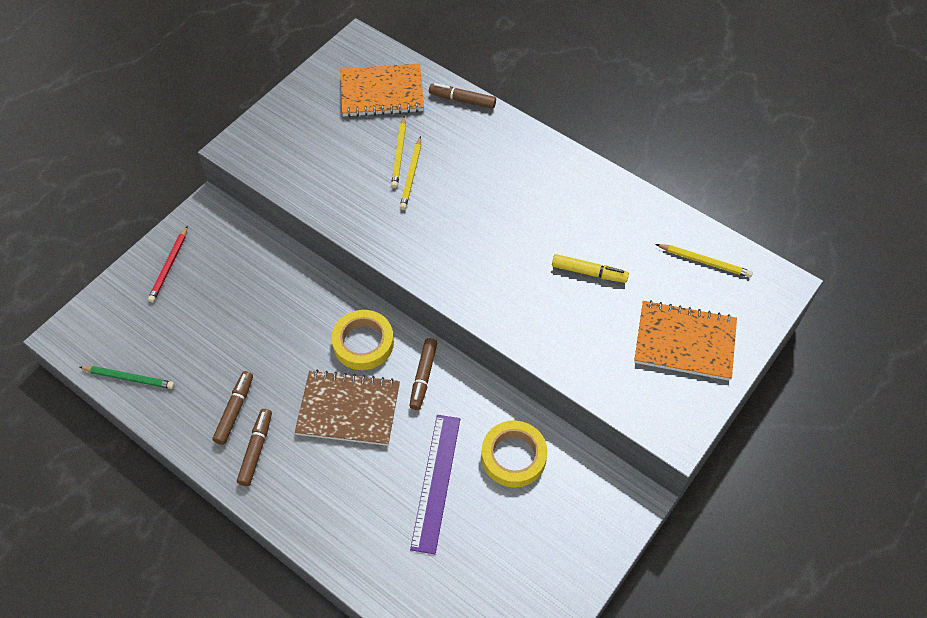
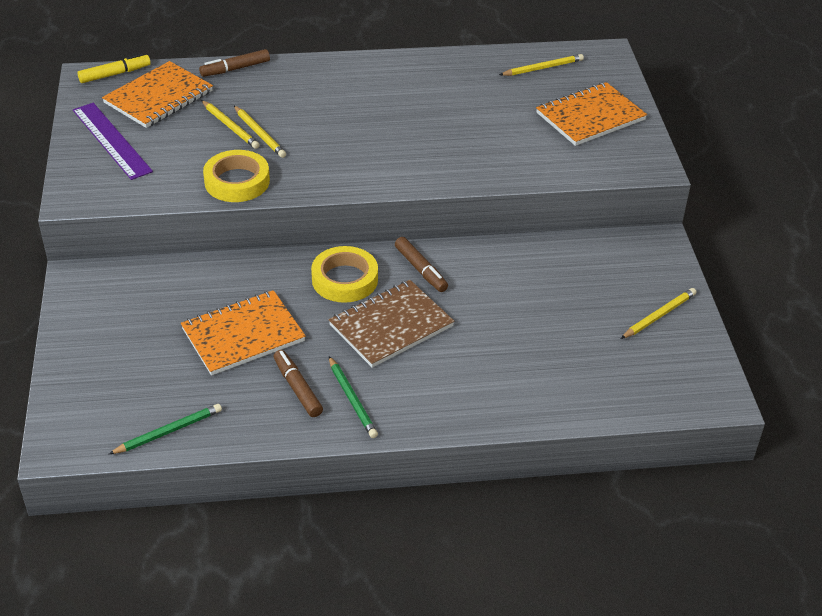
camera: 45 degrees left, 15 degrees down
red pencil [148,225,188,303] -> none
brown marker [237,409,272,486] -> green pencil [329,356,378,438]
purple ruler [410,415,460,554] -> purple ruler moved to [73,103,153,180]
yellow tape [481,421,548,488] -> yellow tape moved to [203,150,270,202]
yellow marker [552,254,629,283] -> yellow marker moved to [77,53,151,83]
none -> orange notebook [181,290,306,376]
none -> yellow pencil [621,288,696,339]

